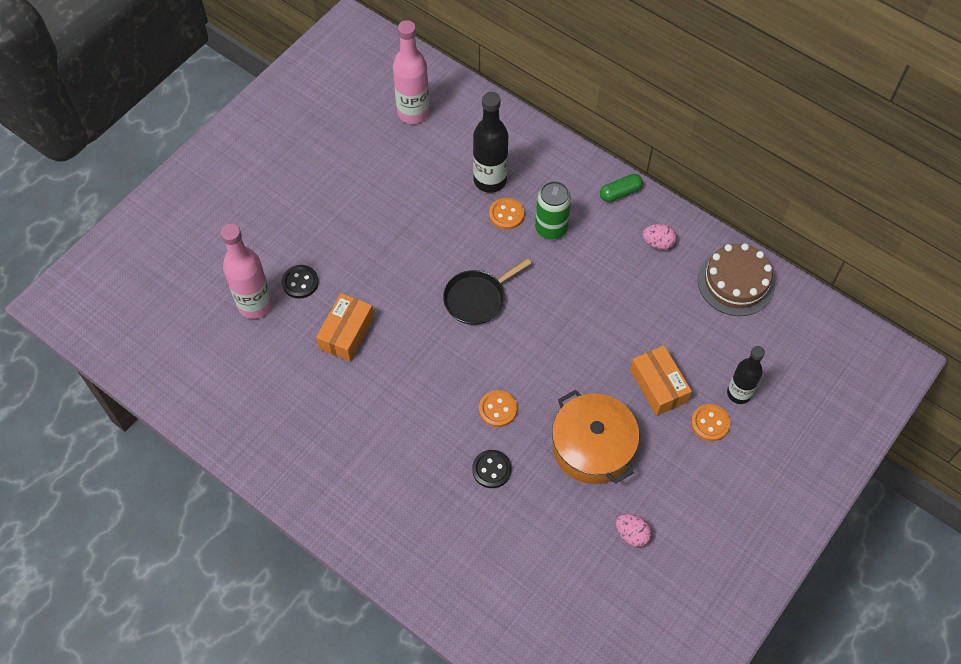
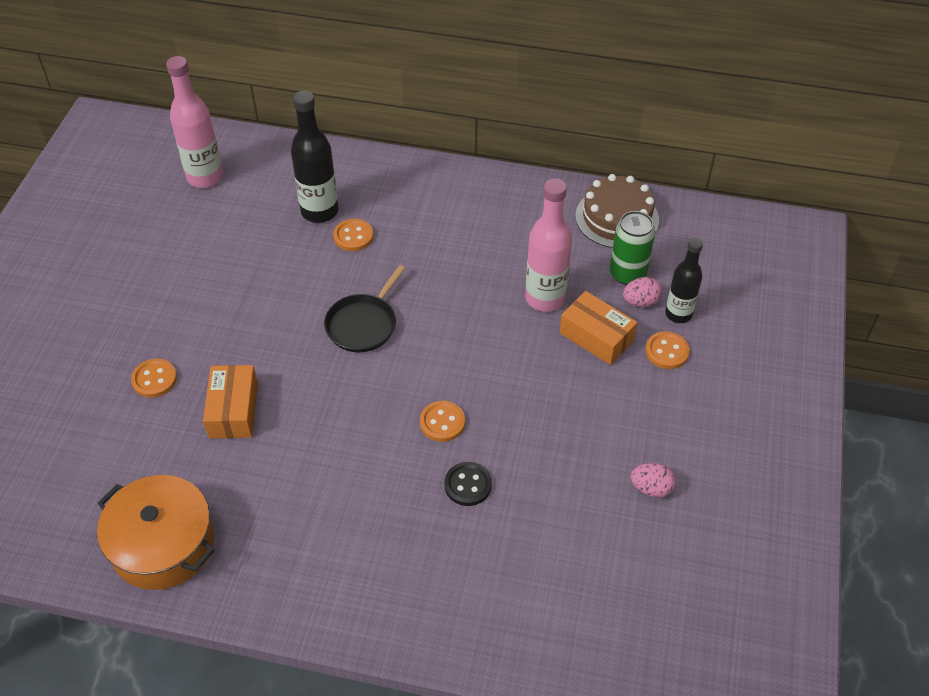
camera: 25 degrees left, 10 degrees down
pink bottle [220,224,273,319] -> pink bottle moved to [525,178,572,312]
black button [282,265,319,299] -> orange button [131,358,177,398]
green can [535,181,571,240] -> green can moved to [610,211,655,285]
orange pot [552,390,640,484] -> orange pot moved to [97,475,215,590]
green capsule [600,174,643,202] -> none
pink egg [643,224,677,250] -> pink egg moved to [623,277,662,307]

